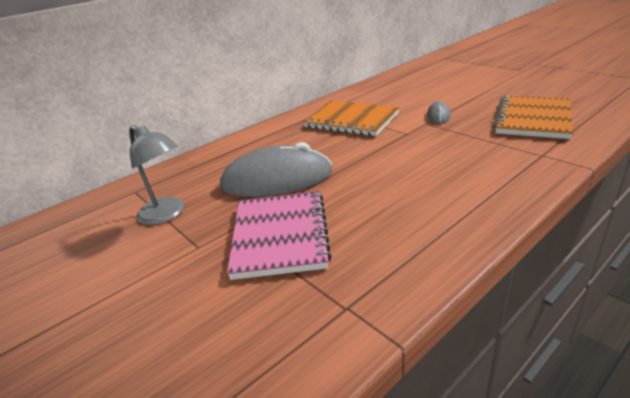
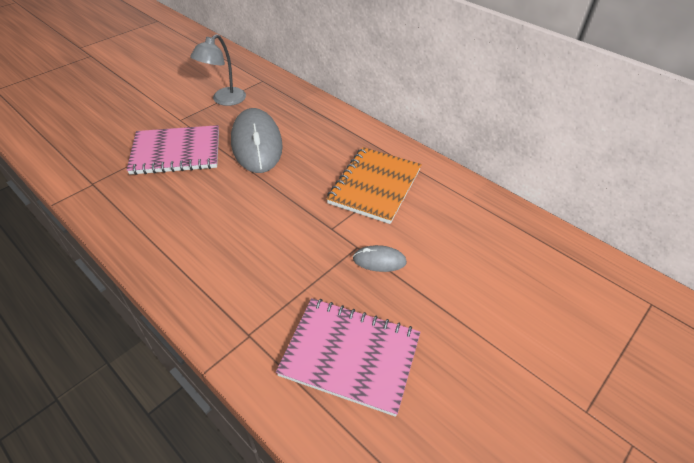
camera: 80 degrees right, 15 degrees up
orange notebook [493,96,573,139] -> pink notebook [276,298,420,417]

